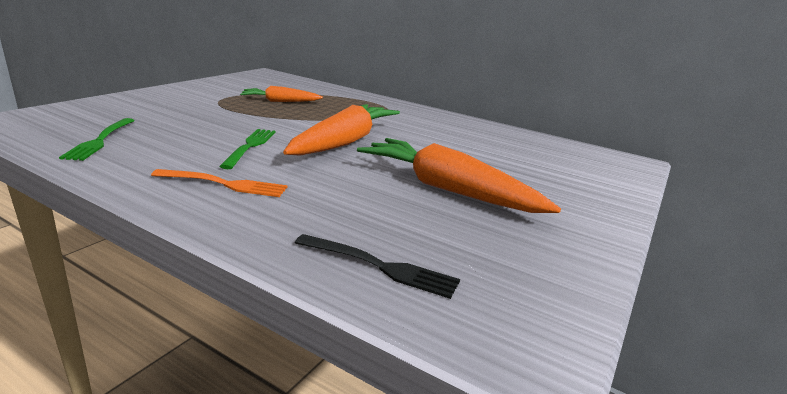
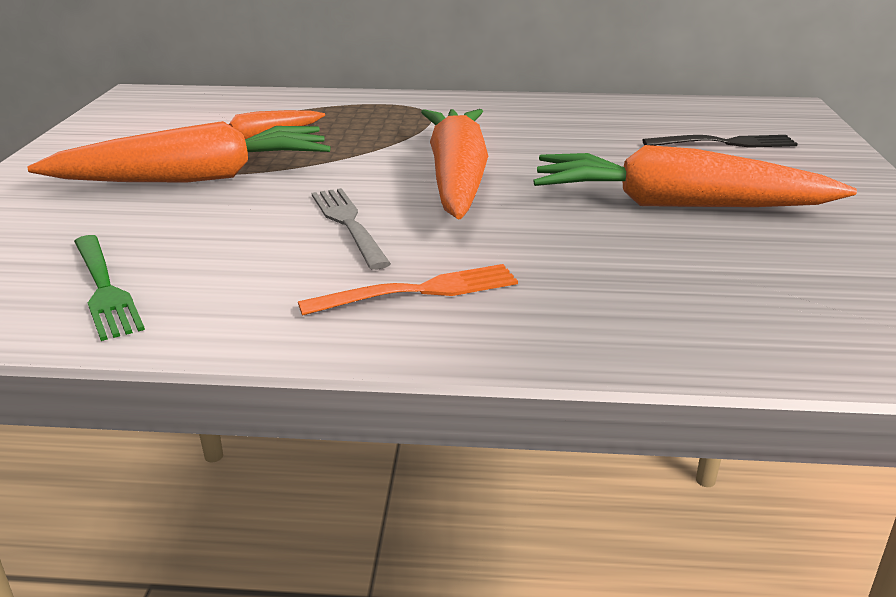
camera: 25 degrees left, 5 degrees up
green fork [219,129,276,169] -> grey fork [312,188,391,270]
black fork [295,234,460,299] -> black fork moved to [642,135,797,148]
none -> orange carrot [27,121,331,182]

